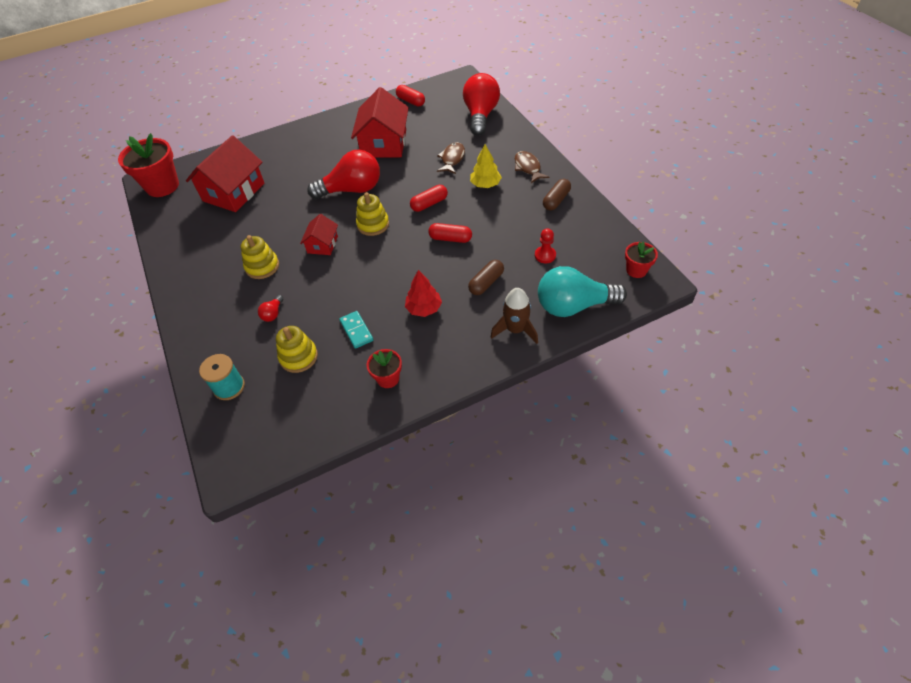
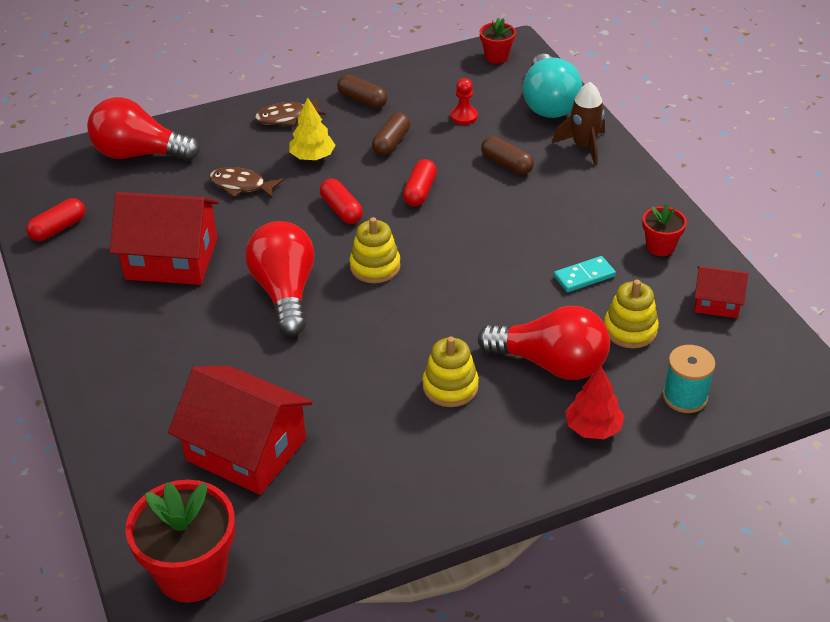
camera: 90 degrees left, 10 degrees down
red light bulb [258,295,283,322] -> red light bulb [478,306,610,380], size x2.46
red house [300,214,338,255] -> red house moved to [694,266,748,318]
red tree [405,270,442,317] -> red tree moved to [565,366,624,439]
none -> brown capsule [372,112,410,156]

